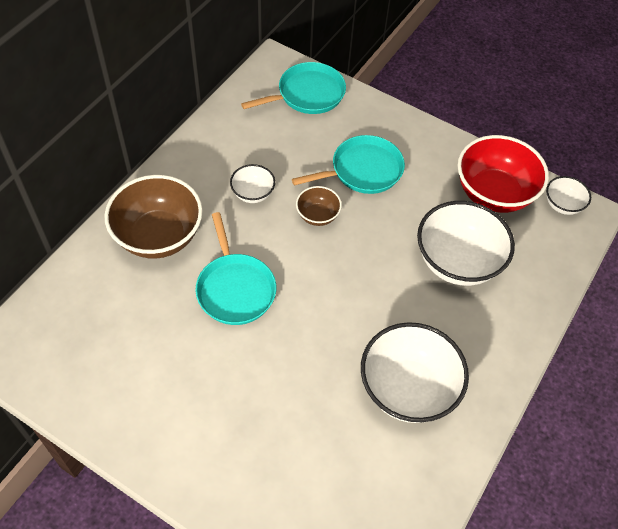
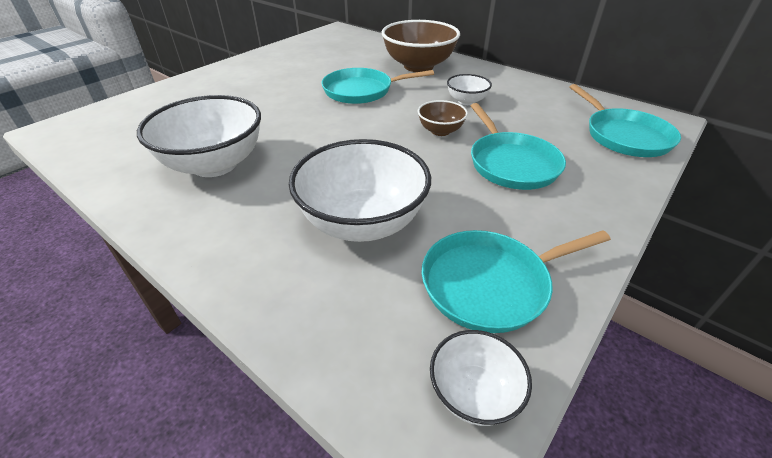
camera: 100 degrees right, 15 degrees down
red bowl [458,135,549,213] -> turquoise pan [422,230,611,333]

